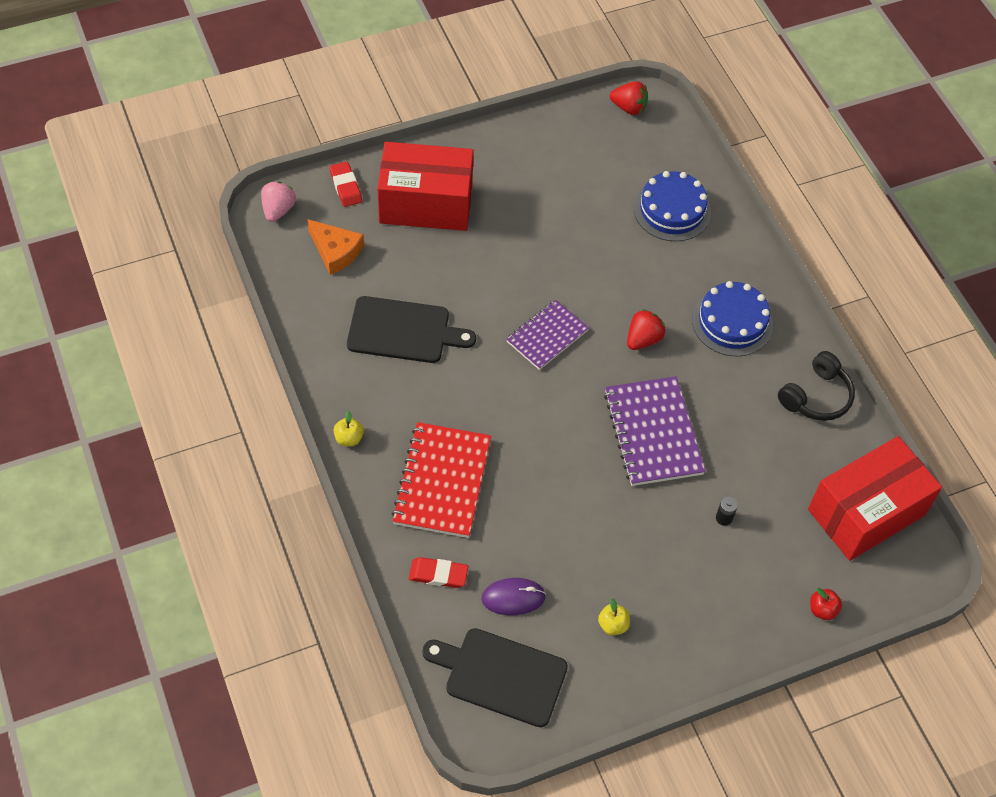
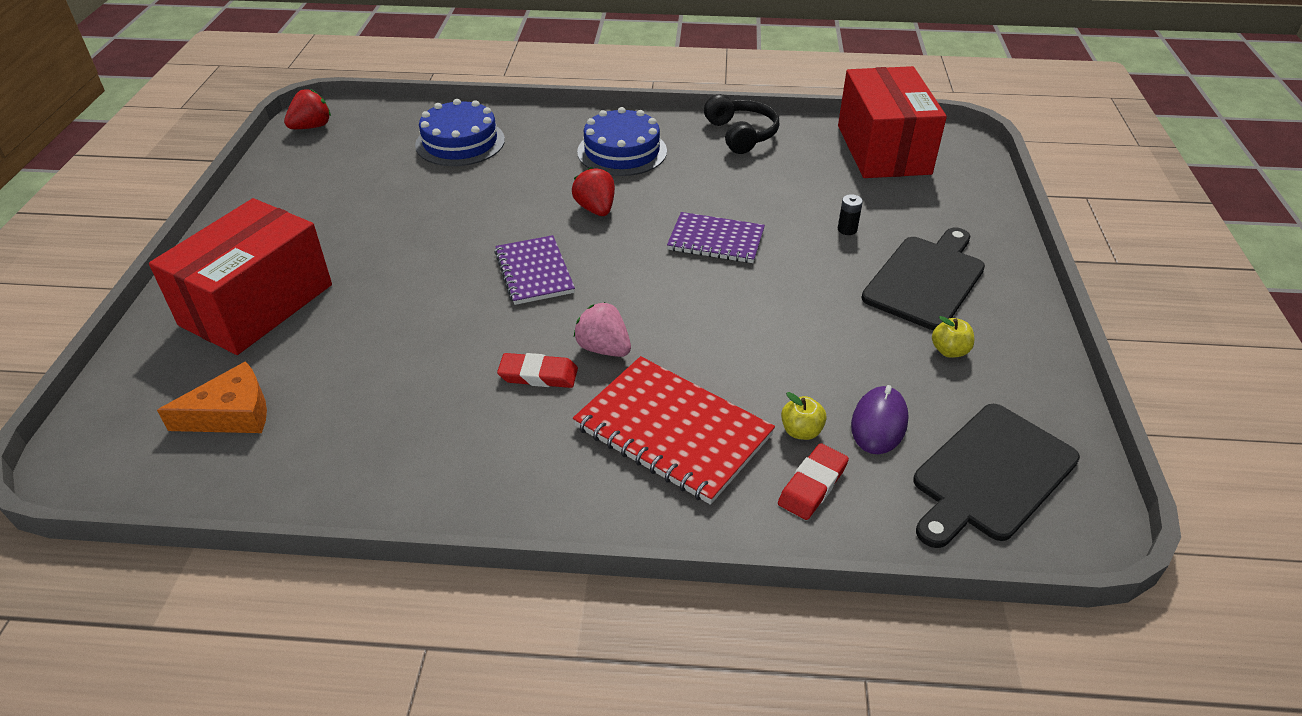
camera: 60 degrees left, 15 degrees down
pink strawberry [261,182,296,222] -> pink strawberry moved to [574,302,631,357]
red eraser [329,161,362,207] -> red eraser moved to [497,353,578,388]
yellow apple [334,411,364,446] -> yellow apple moved to [781,392,827,440]
black cutting board [347,296,476,363] -> black cutting board moved to [861,228,985,330]
purple notebook [604,376,706,486] -> purple notebook [667,212,765,263], size x0.65
red apple [810,588,842,620] -> none

